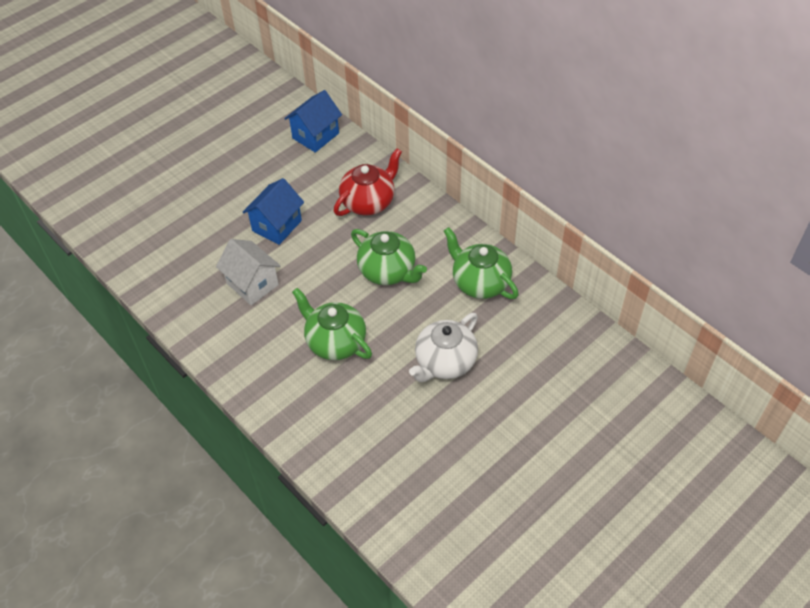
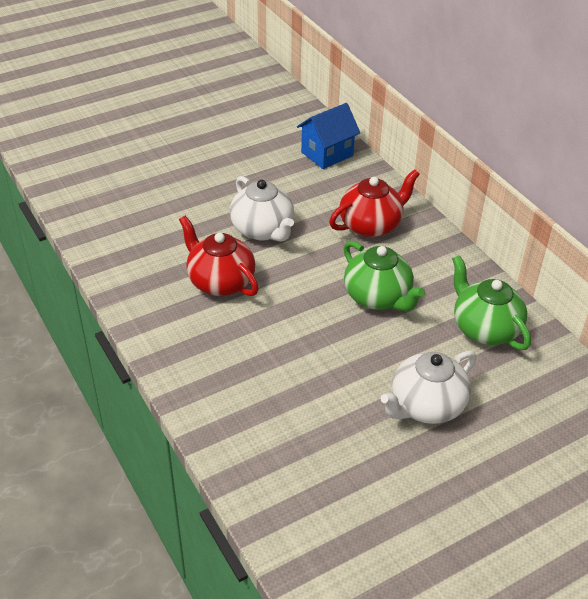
camera: 10 degrees right, 10 degrees down
white house [216,239,281,305] -> red teapot [179,216,259,296]
blue house [243,178,304,245] -> white teapot [230,176,294,242]
green teapot [292,288,372,360] -> none

